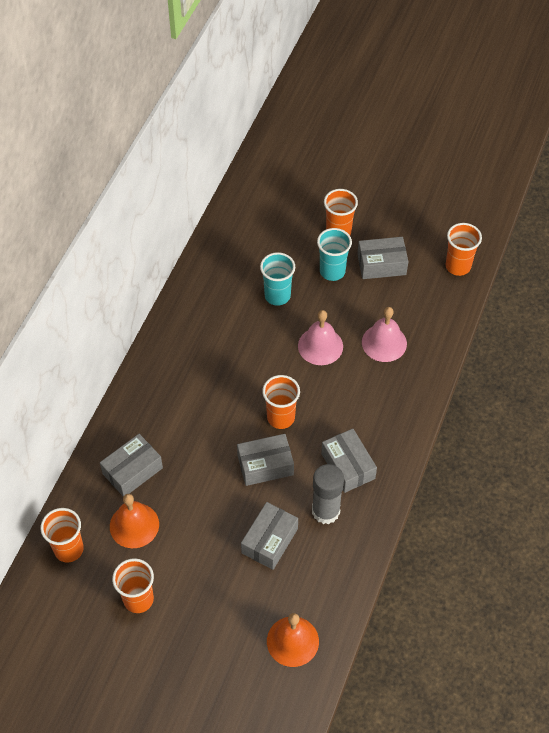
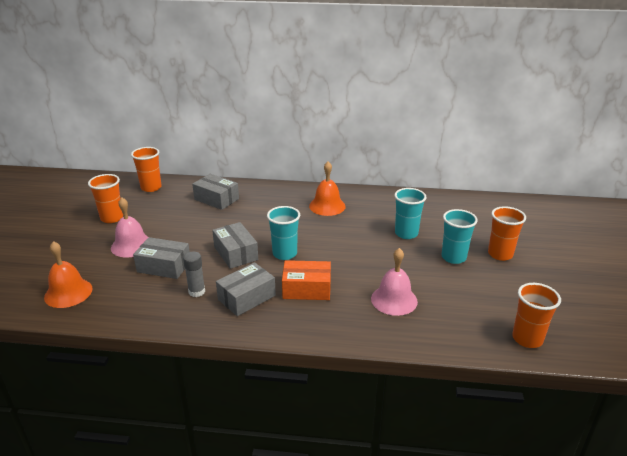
camera: 75 degrees right, 25 degrees down
orange bell [110,494,159,548] -> orange bell moved to [309,161,346,216]
orange cup [262,375,300,429] -> turquoise cup [267,206,300,260]
pink bell [298,310,343,365] -> pink bell moved to [111,197,148,258]
grey glue stick [312,464,344,524] -> grey glue stick [183,251,205,297], size x0.63
grey box [357,237,409,279] -> none
none -> orange box [282,260,331,300]

